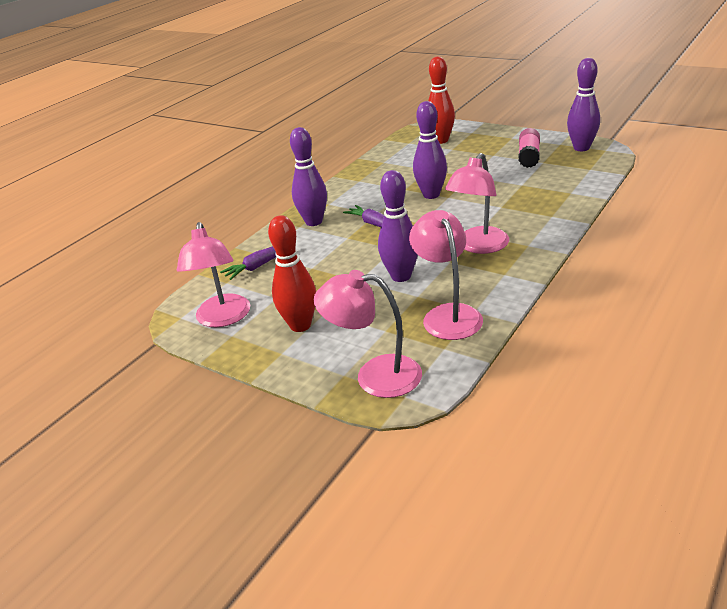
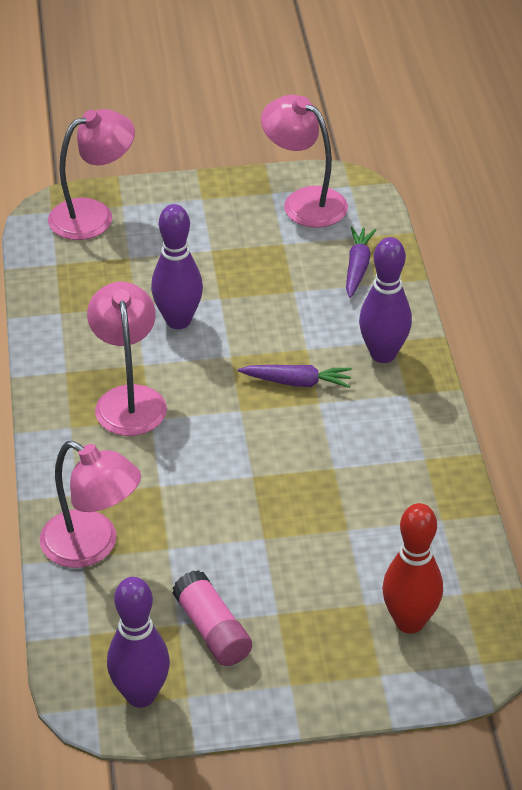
camera: 135 degrees right, 10 degrees up
red bowling pin [268,215,316,332] -> none
pink lamp [409,210,483,340] -> pink lamp moved to [40,441,141,568]
purple bowling pin [413,101,447,199] -> none

